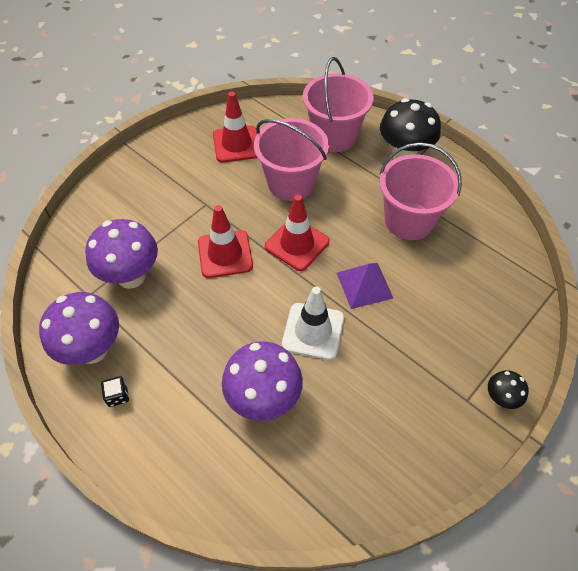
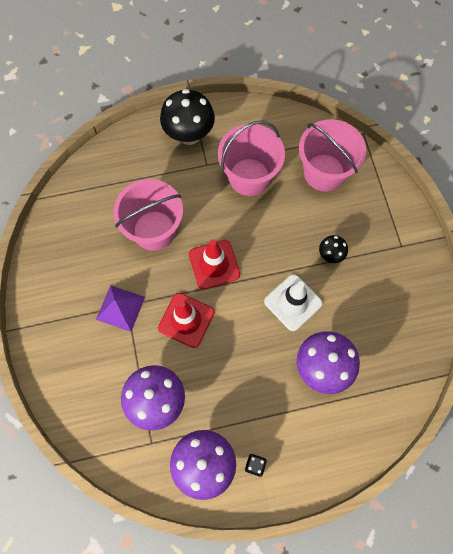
camera: 55 degrees left, 15 degrees up
red traffic cone [213,92,257,162] -> none
pink bucket [303,57,374,152] -> pink bucket moved to [299,119,366,192]
purple pyramid [337,263,393,309] -> purple pyramid moved to [96,285,145,332]
black mushroom [488,370,529,409] -> black mushroom moved to [319,235,348,263]

